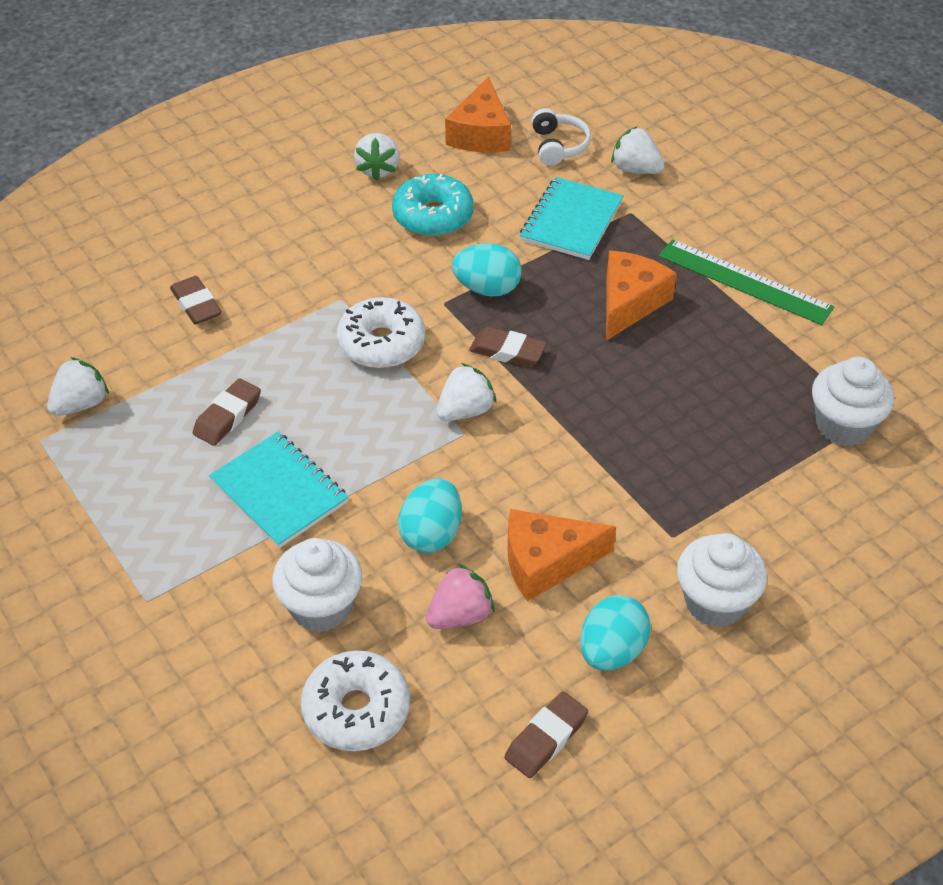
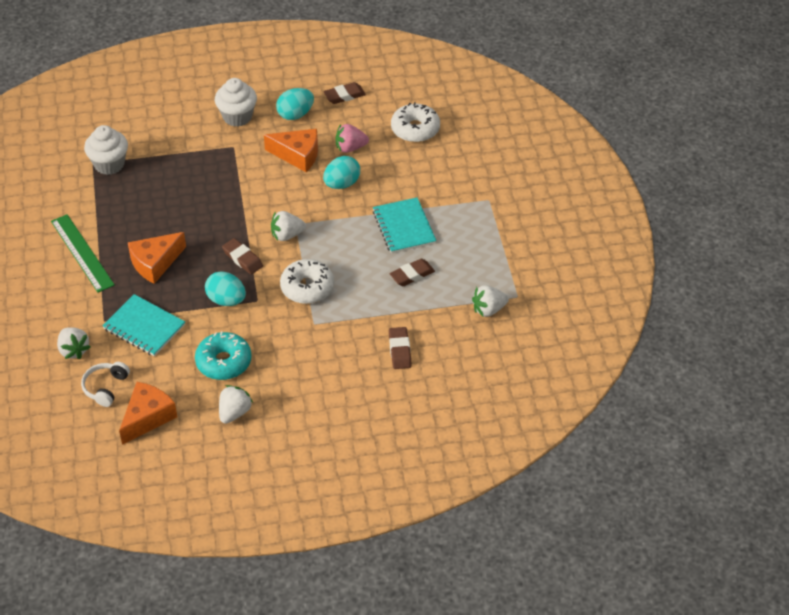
camera: 155 degrees left, 0 degrees up
white cupcake [272,538,362,632] -> none
turquoise notebook [520,177,623,260] -> turquoise notebook turned 75 degrees clockwise [102,294,185,356]

